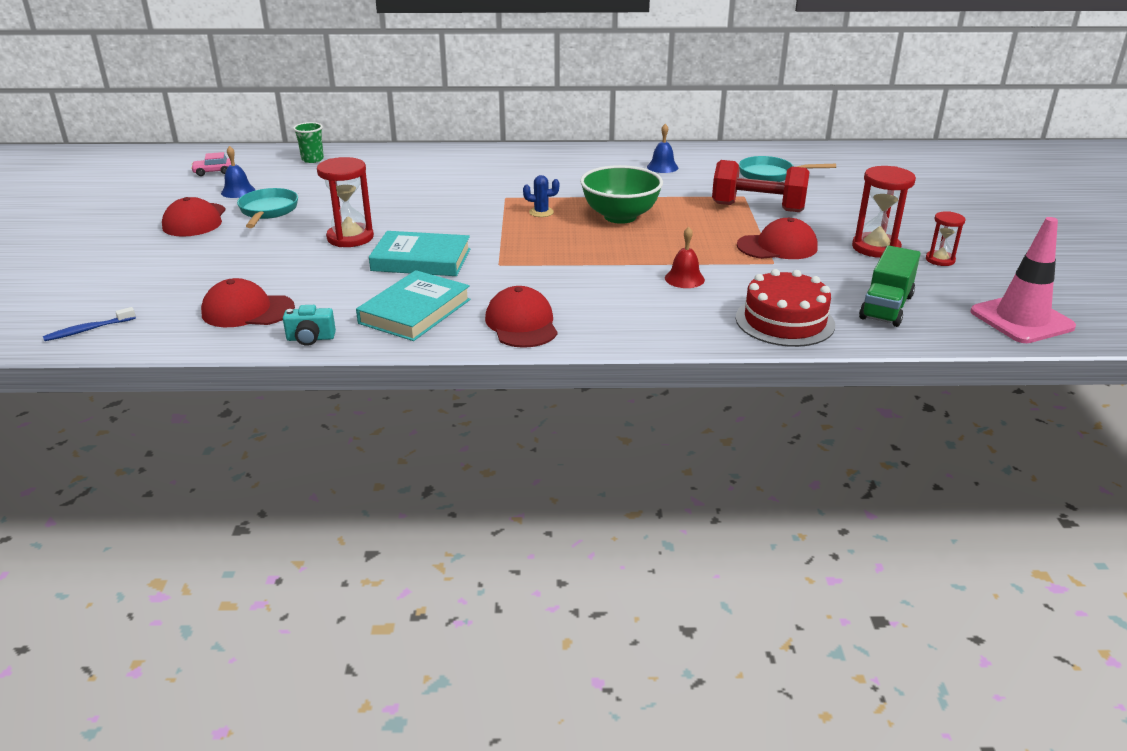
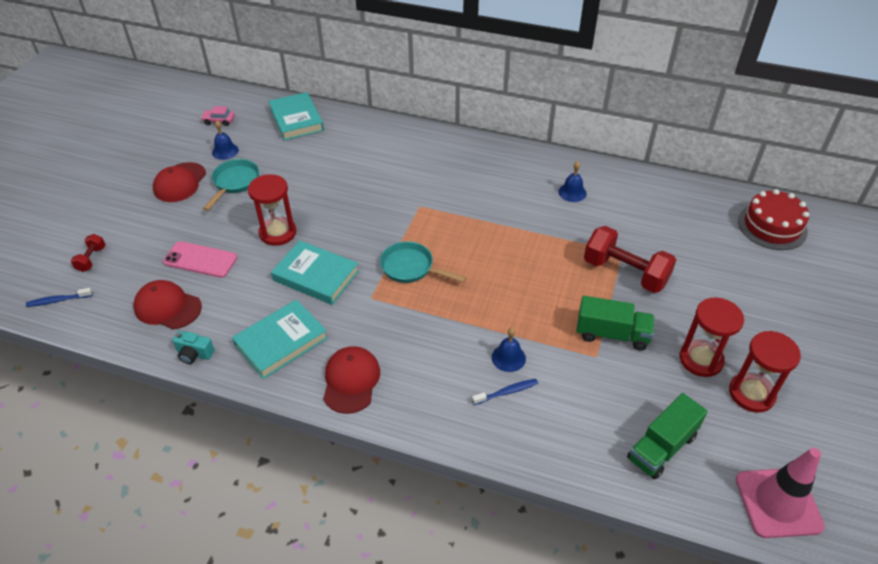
camera: 20 degrees right, 15 degrees up
green cup [293,122,324,163] -> turquoise book [268,92,324,140]
blue cactus [523,175,559,217] -> none
green bowl [580,165,663,224] -> none
red bell [665,227,705,288] -> blue bell [492,327,526,372]
red cake [735,269,835,347] -> red cake moved to [738,189,809,250]
red cap [737,218,818,259] -> green truck [576,296,655,351]
turquoise pan [739,156,836,182] -> turquoise pan moved to [380,241,467,283]
red hourglass [926,211,965,266] -> red hourglass [729,331,801,413], size x1.71
none -> red dumbbell [71,234,106,272]
none -> pink phone [163,241,237,278]
none -> blue toothbrush [472,379,538,405]

